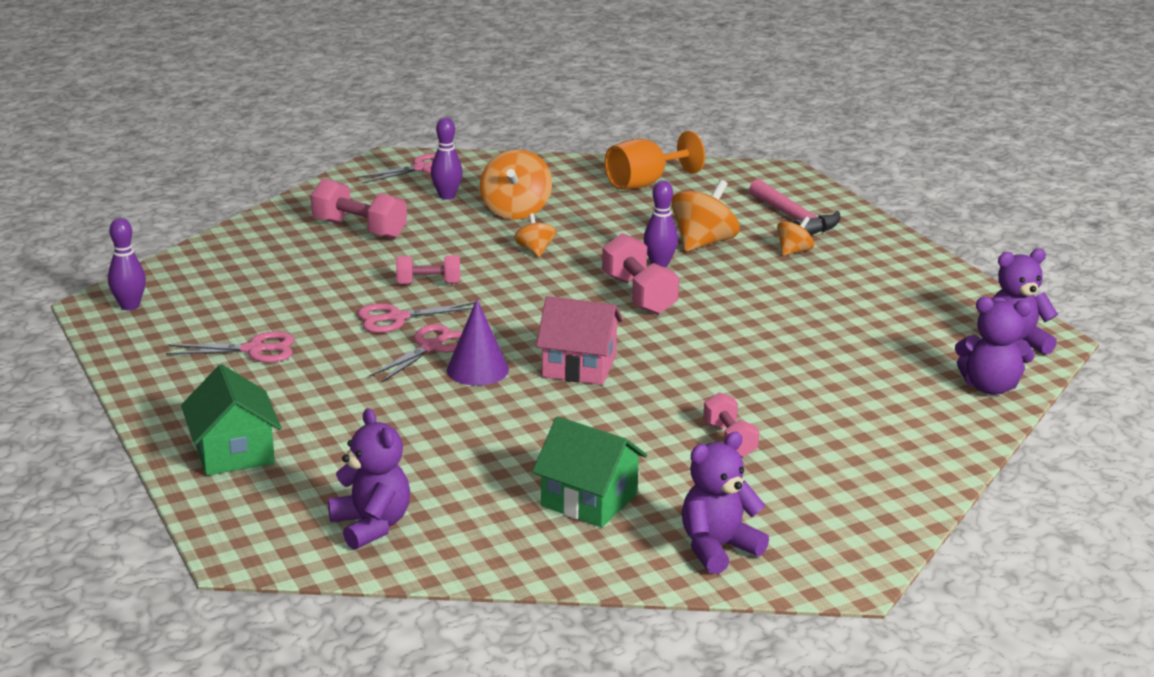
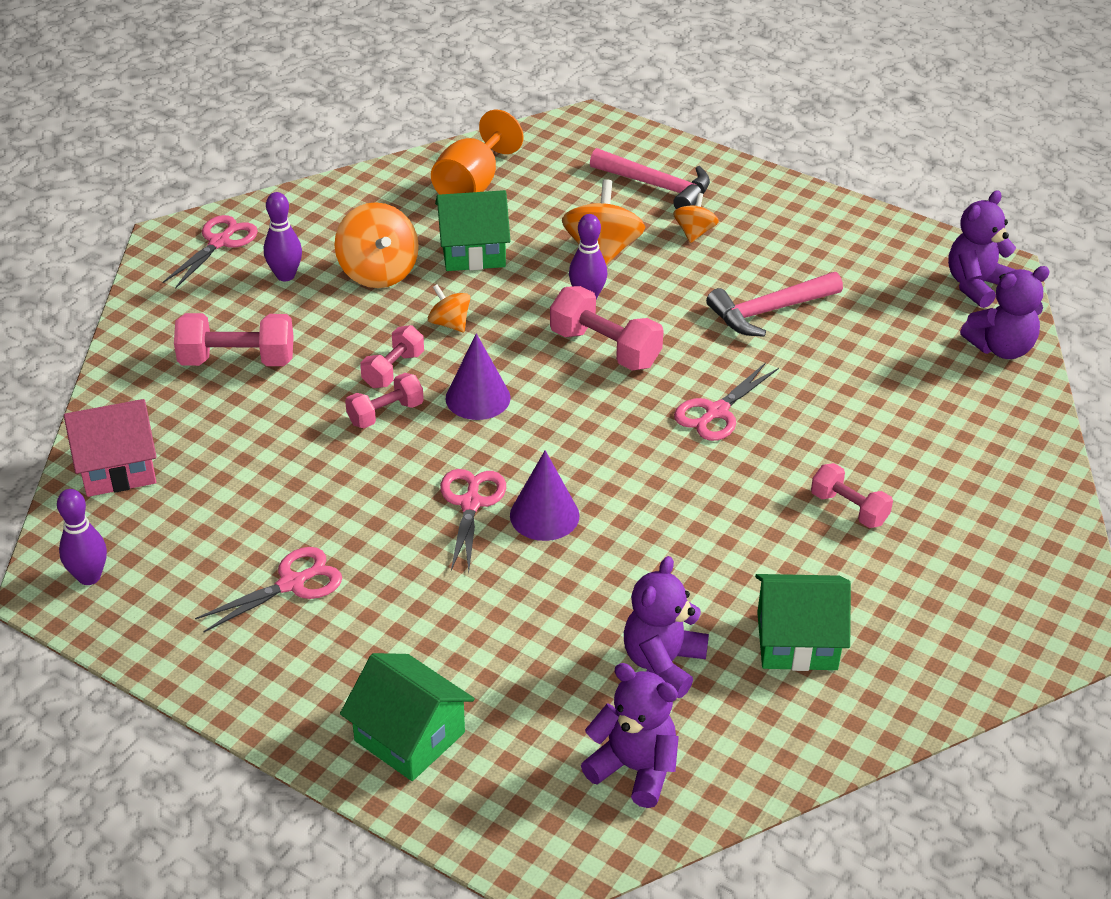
camera: 30 degrees left, 15 degrees up
pink scissors [357,302,475,333] -> pink scissors moved to [674,363,779,441]
pink house [536,296,623,385] -> pink house moved to [64,399,157,497]
purple teddy bear [682,432,769,574] -> purple teddy bear moved to [624,556,709,698]
none -> pink dumbbell [360,325,424,388]
none -> green house [435,190,511,271]
none -> purple cone [445,333,511,420]
none -> pink hammer [706,272,843,337]

